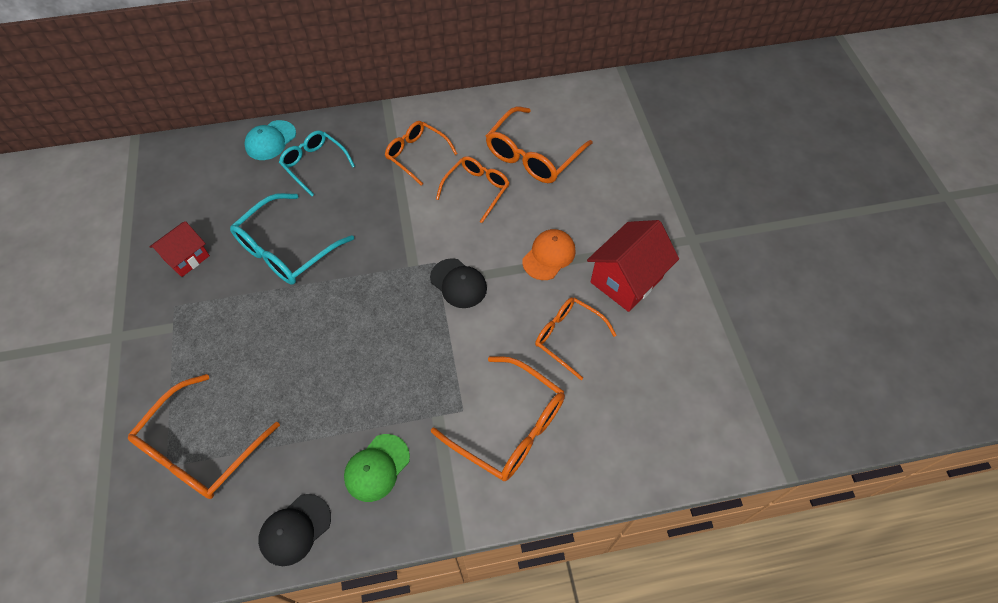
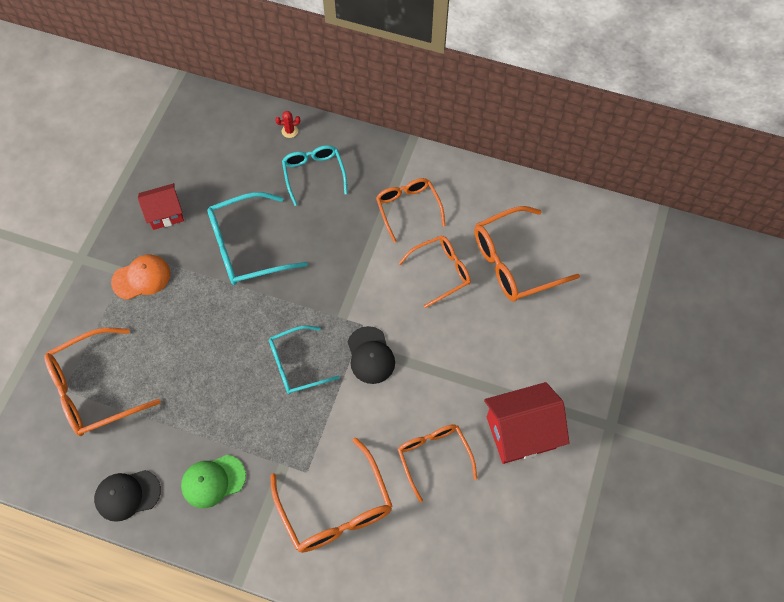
camera: 30 degrees right, 5 degrees up
turquoise cap [244,120,296,160] -> red cactus [275,111,300,138]
orange cap [522,229,576,280] -> orange cap moved to [111,255,170,300]
none -> turquoise glasses [269,326,339,394]

